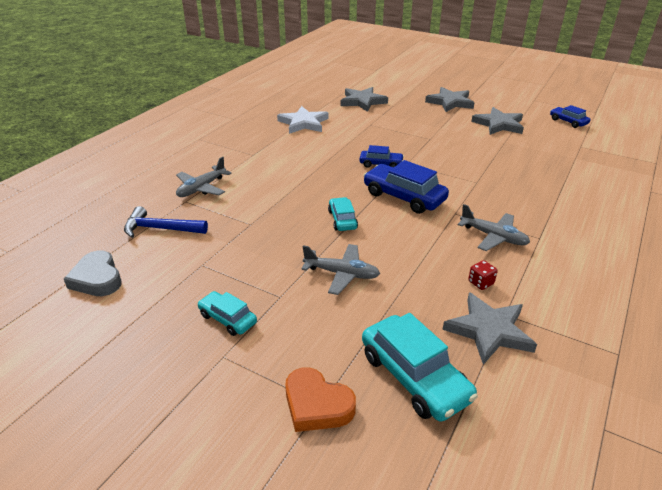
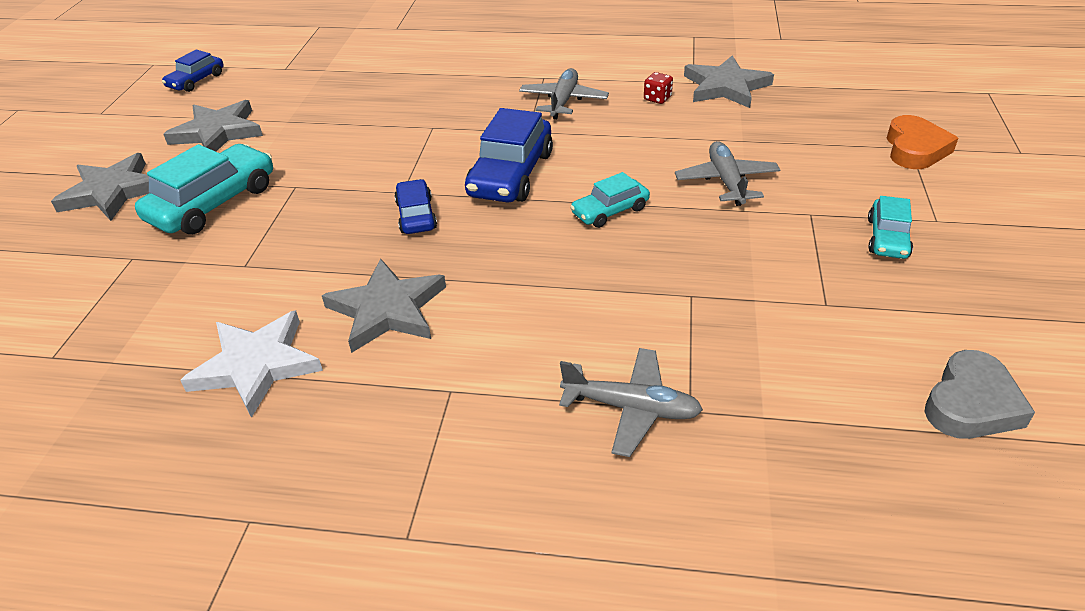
camera: 110 degrees left, 5 degrees up
blue hammer [124,206,208,238] -> none
grey star [341,87,388,112] -> grey star moved to [322,258,446,353]
turquoise car [362,313,478,422] -> turquoise car moved to [135,144,273,234]

